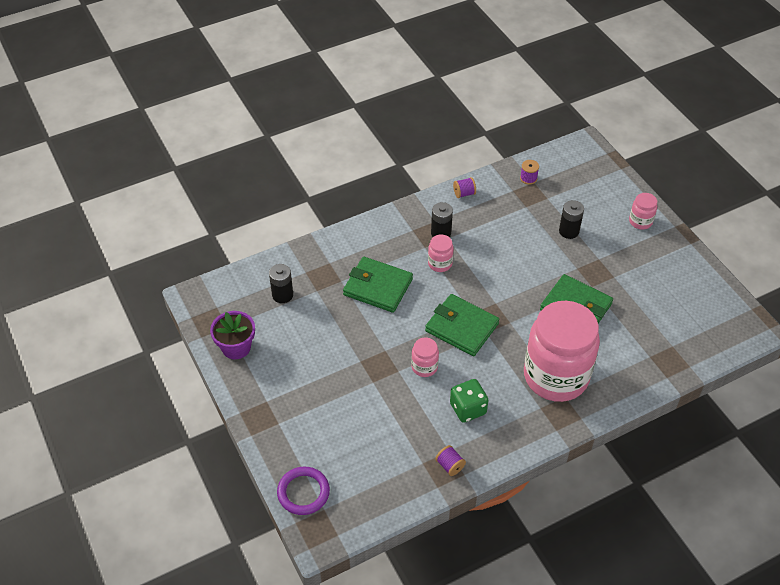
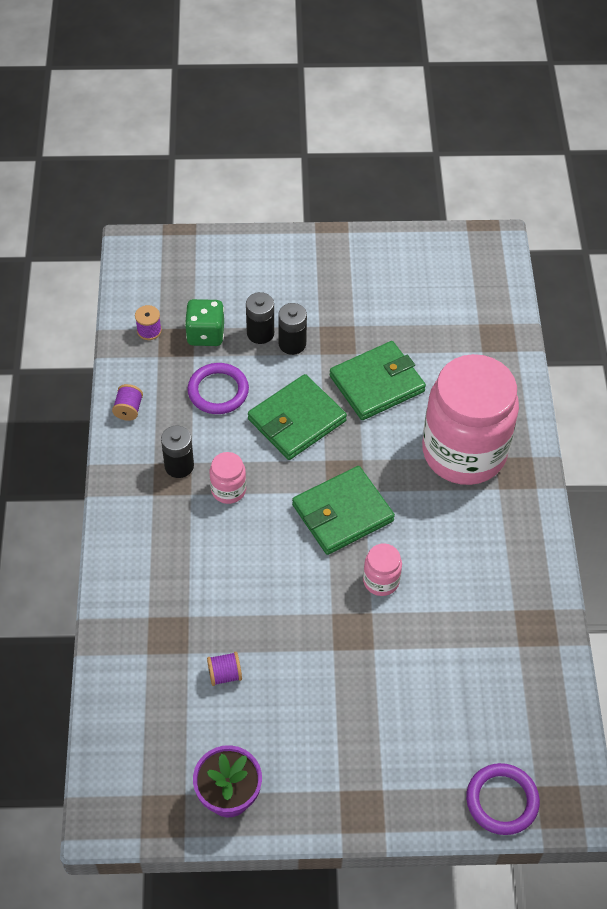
camera: 65 degrees left, 5 degrees up
black battery [269,264,293,303] -> black battery moved to [278,303,307,355]
green wallet [343,257,413,313] -> green wallet moved to [248,374,347,460]
purple spool [435,445,466,476] -> purple spool moved to [207,652,242,686]
green dice [450,379,488,423] -> green dice moved to [185,299,224,346]
pink jar [629,193,657,230] -> none
none -> purple ring [187,363,249,414]

